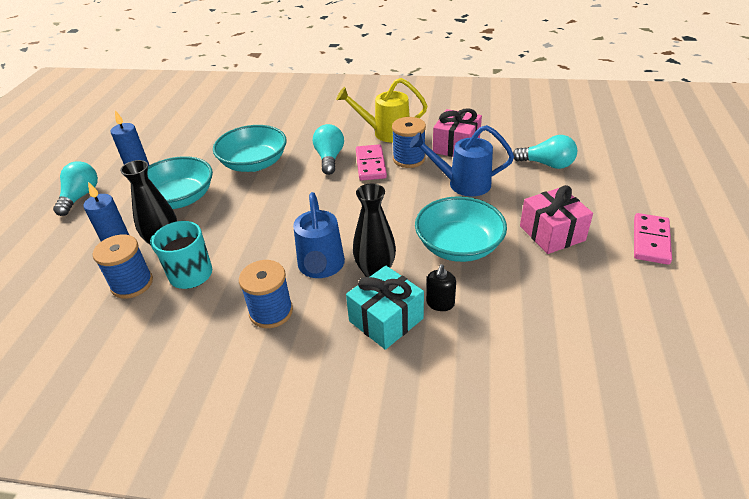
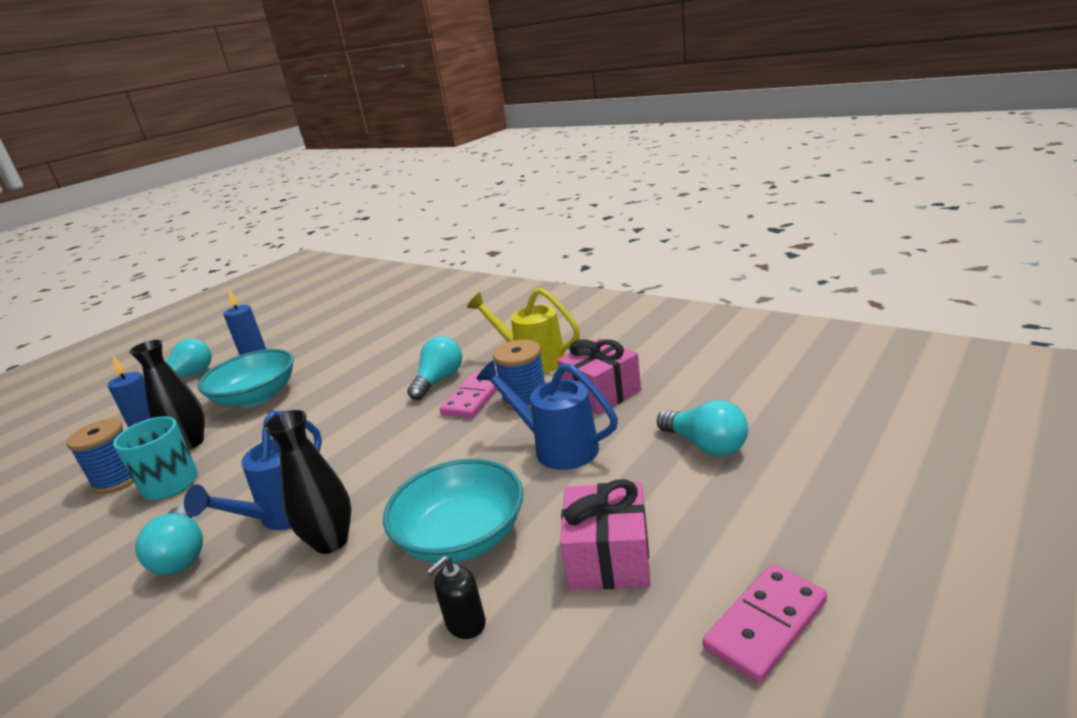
camera: 30 degrees right, 15 degrees down
turquoise bowl [213,125,287,172] -> none
blue spool [239,260,293,328] -> turquoise light bulb [135,506,203,575]
turquoise gift [346,266,424,350] -> none
black soap dispenser [426,264,456,311] -> black soap dispenser moved to [427,556,486,639]

